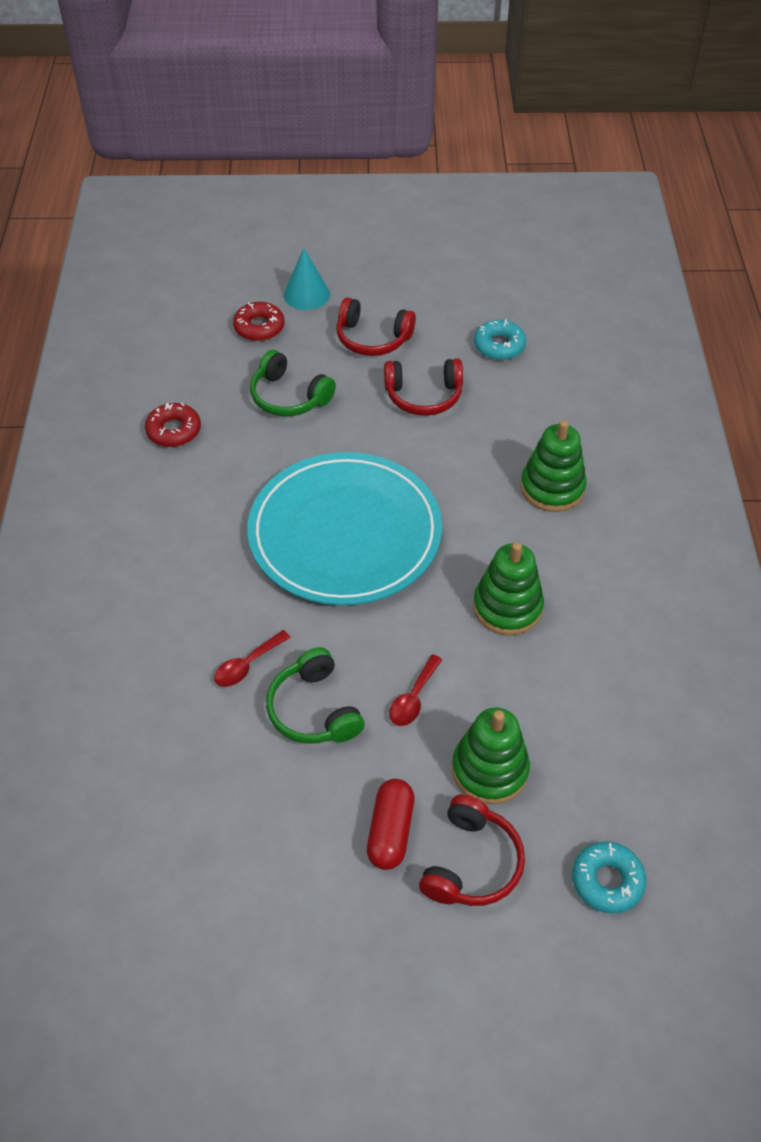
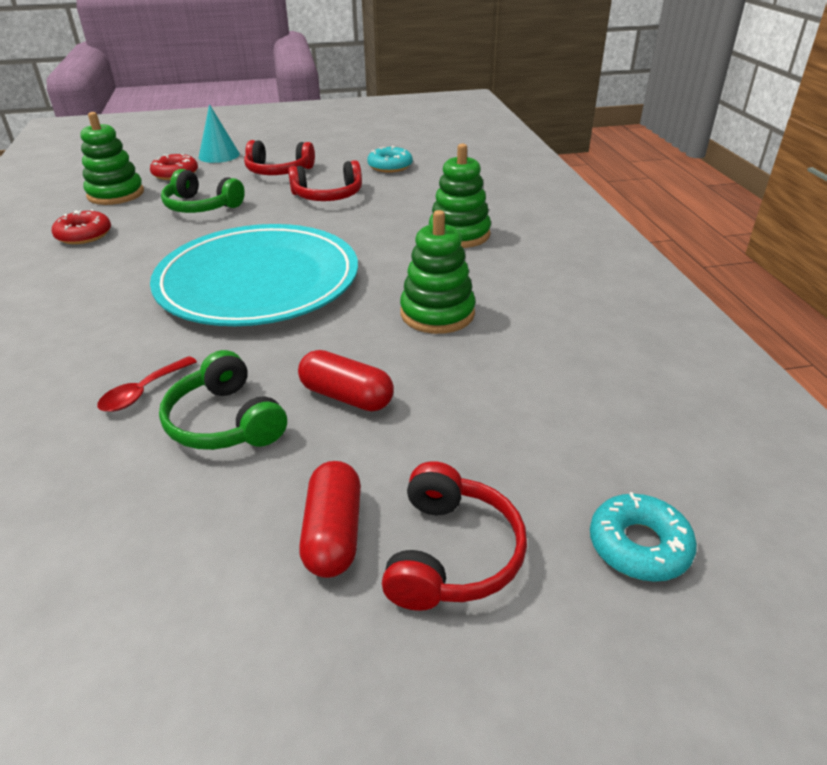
camera: 10 degrees left, 15 degrees down
red spoon [389,654,443,726] -> red capsule [298,350,394,411]
green stacking toy [452,707,530,804] -> green stacking toy moved to [80,112,144,205]

